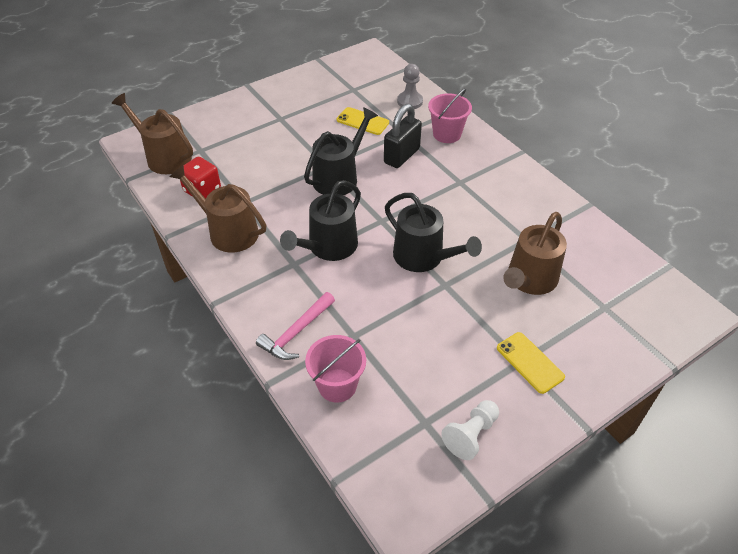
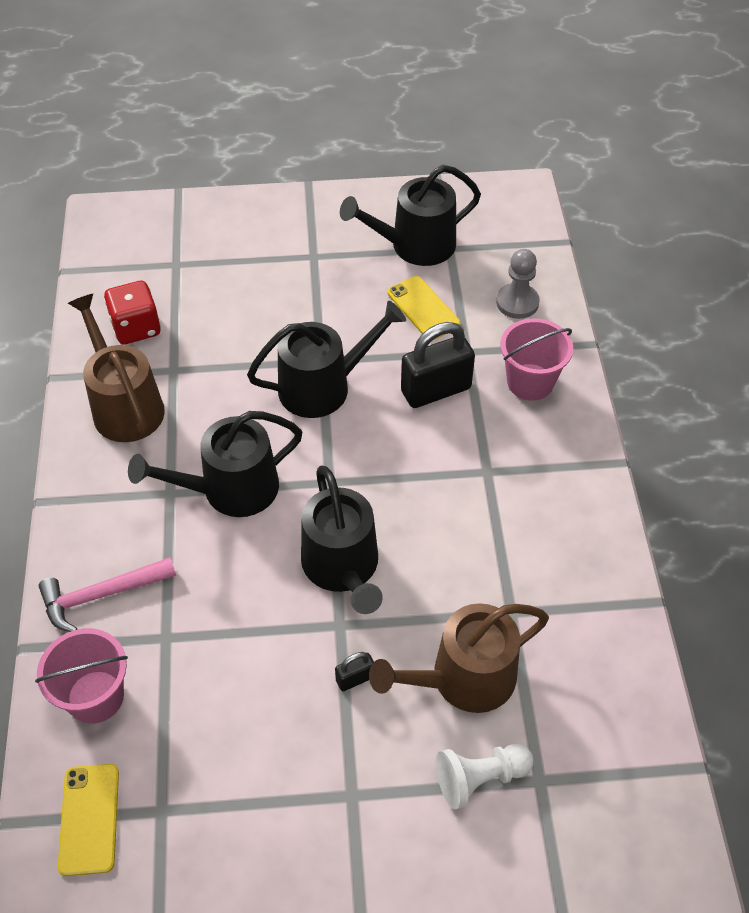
camera: 30 degrees right, 5 degrees up
brown watering can [112,93,193,174] -> none
white pawn [441,400,499,460] -> white pawn moved to [436,744,533,810]
yellow phone [497,332,565,394] -> yellow phone moved to [58,764,119,876]
none -> black padlock [335,652,374,691]
none -> black watering can [340,165,481,266]

